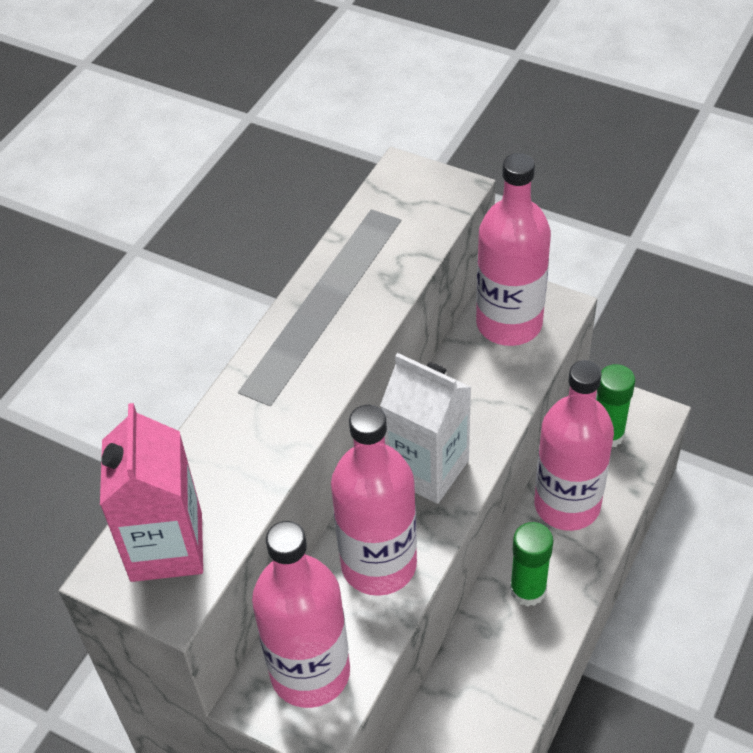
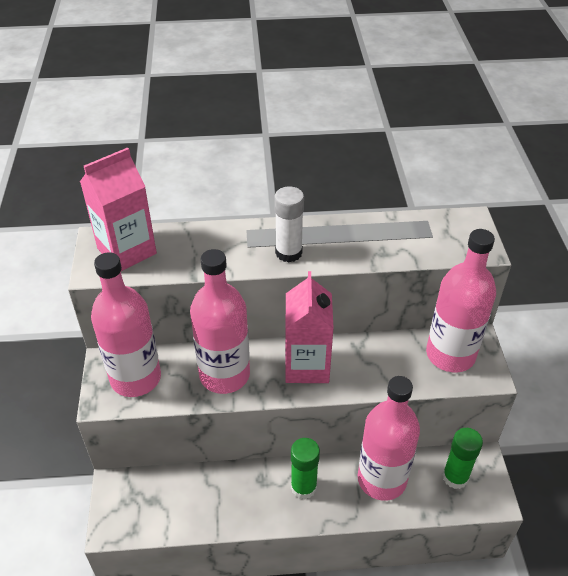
camera: 55 degrees right, 5 degrees down
white carton [380,353,471,504] -> pink carton [285,271,334,383]
none -> white glue stick [274,186,304,262]

